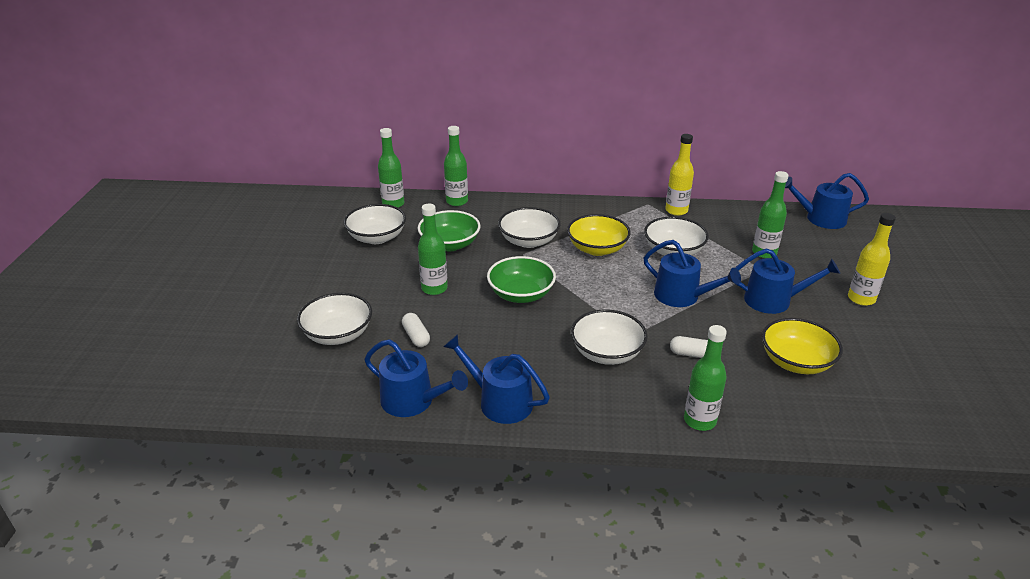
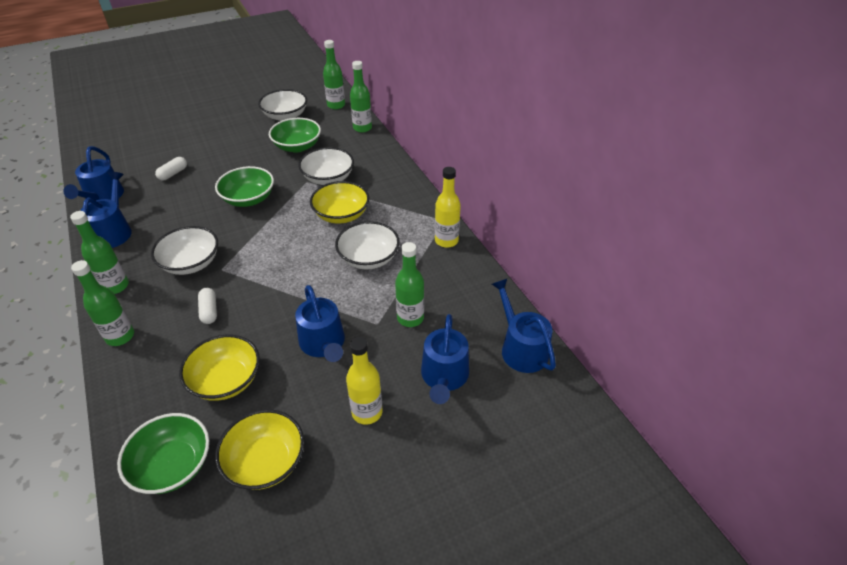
camera: 60 degrees right, 10 degrees up
white bowl [297,293,372,345] -> none
green bottle [418,204,448,295] -> green bottle moved to [70,211,129,294]
blue watering can [644,240,741,307] -> blue watering can moved to [421,314,469,404]
none -> green bowl [117,413,209,494]
none -> yellow bowl [215,409,304,490]

